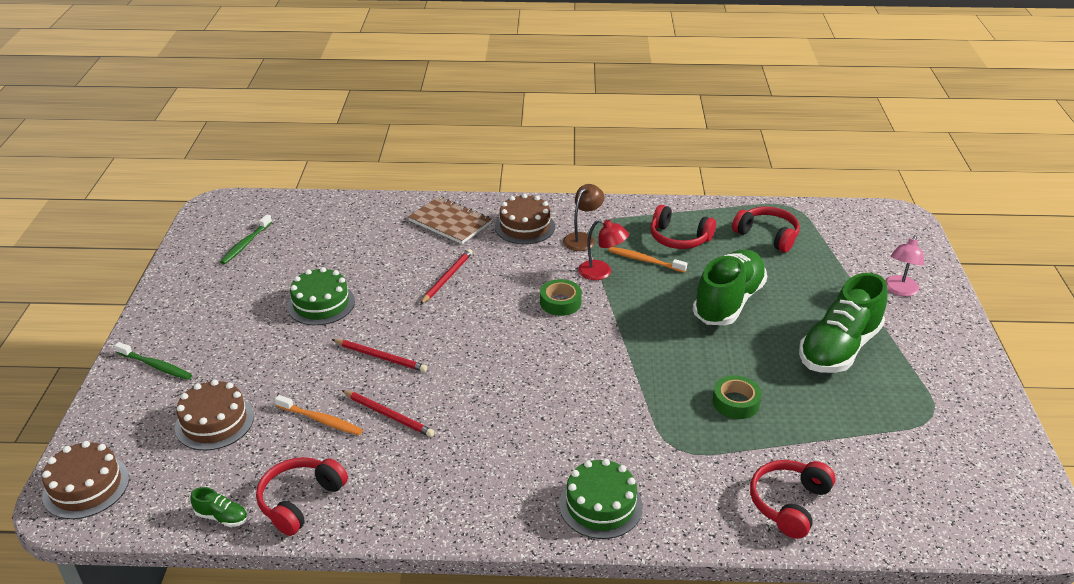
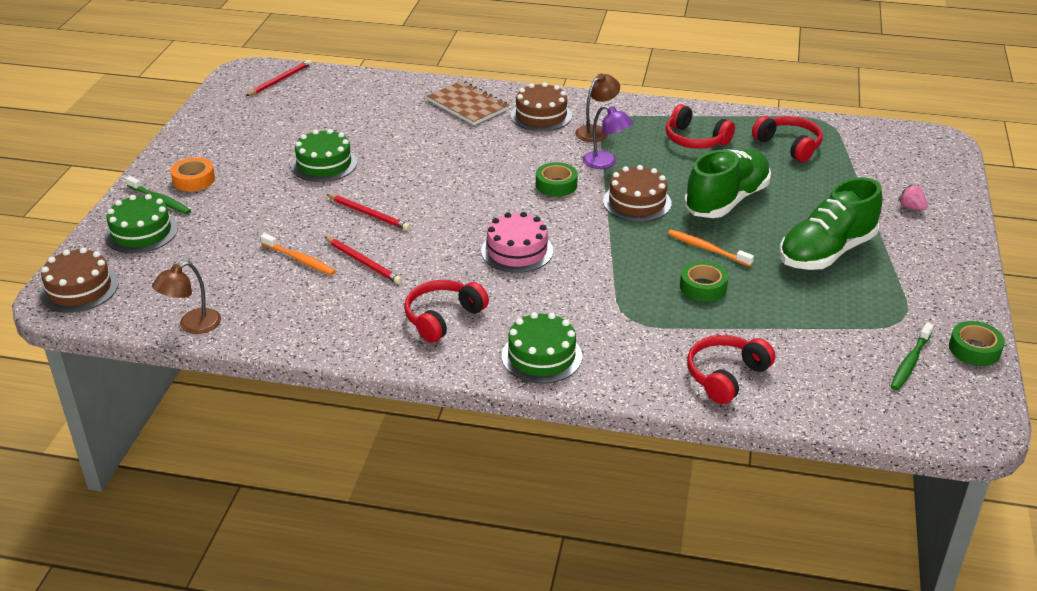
camera: 10 degrees right, 0 degrees up
brown cake [175,379,254,451] -> brown cake moved to [603,165,672,222]
green shoe [190,487,248,527] -> brown lamp [152,262,221,334]
green toothbrush [220,214,272,264] -> green toothbrush moved to [890,323,934,390]
red headphones [256,457,348,536] -> red headphones moved to [404,280,489,343]
red pencil [420,249,473,305] -> red pencil moved to [246,60,312,96]
red lamp [578,219,629,280] -> purple lamp [583,105,633,169]
orange toothbrush [608,247,687,273] -> orange toothbrush moved to [668,230,754,267]
pink lamp [885,235,924,296] -> pink strawberry [898,184,928,210]
none -> green cake [105,194,178,253]
none -> orange tape [170,157,215,192]
none -> pink cake [481,212,553,273]
none -> green tape [949,321,1005,366]

